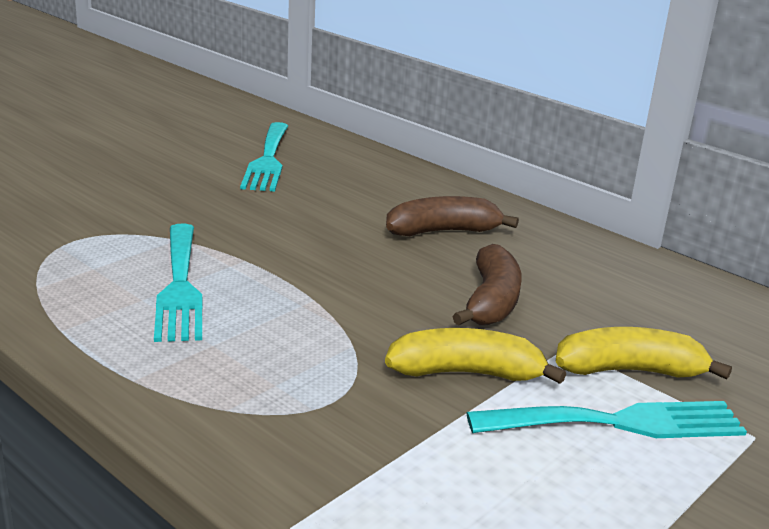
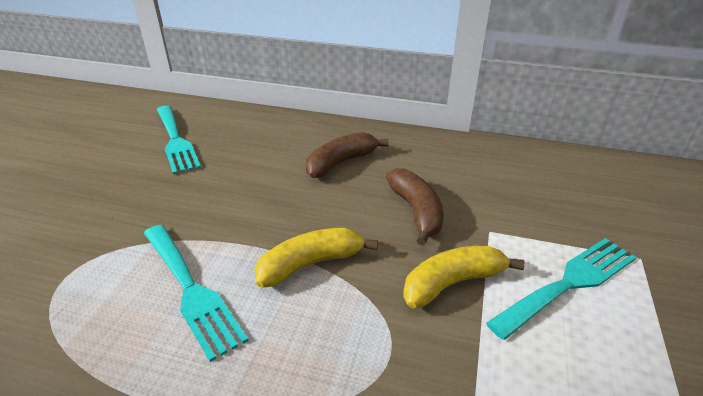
camera: 25 degrees left, 10 degrees up
yellow banana [556,327,732,380] -> yellow banana moved to [254,227,378,288]

